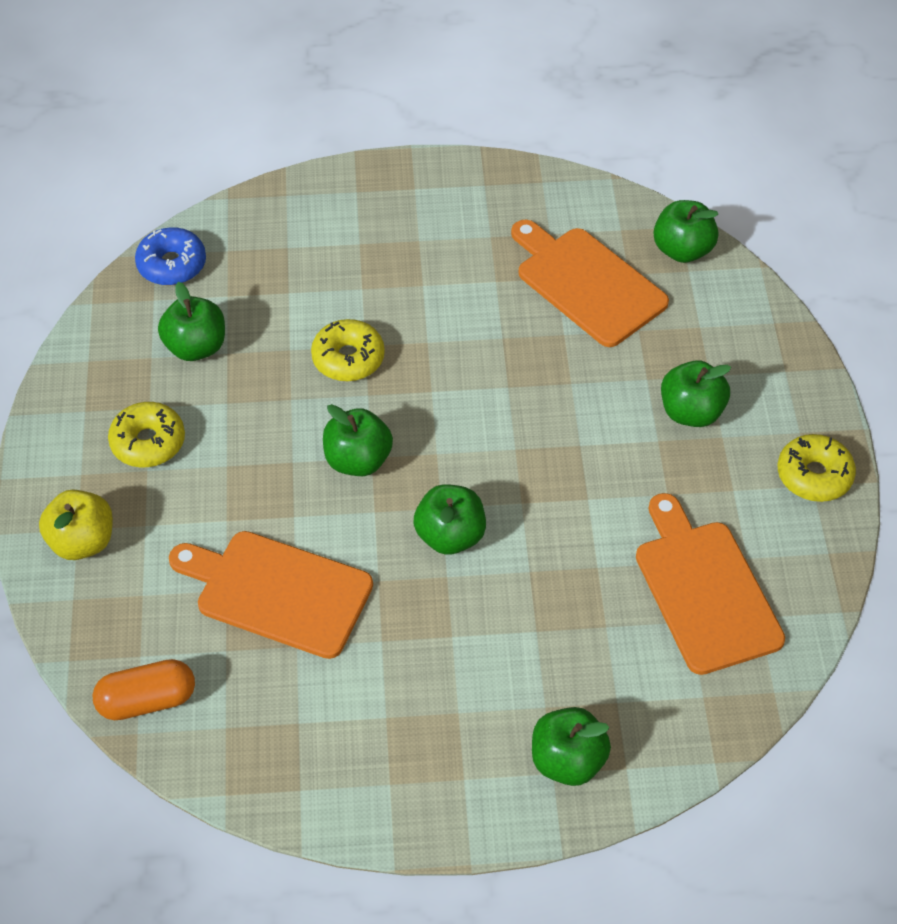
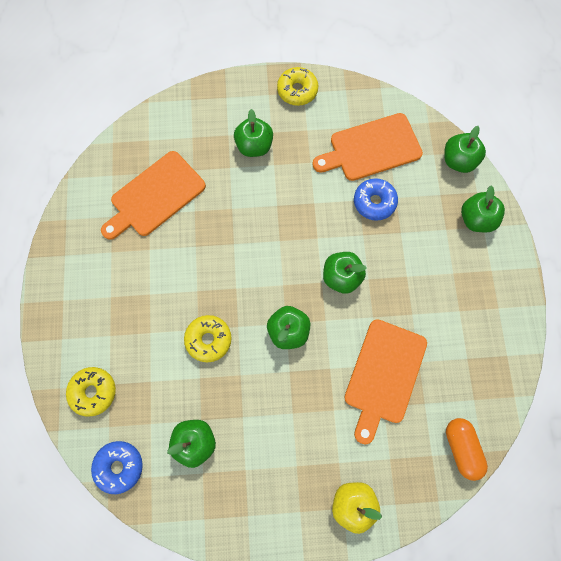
camera: 90 degrees left, 20 degrees up
yellow donut [108,402,185,467] -> yellow donut moved to [66,367,116,416]
green apple [653,200,718,263] -> green apple moved to [444,126,486,173]
none -> blue donut [354,178,398,221]

